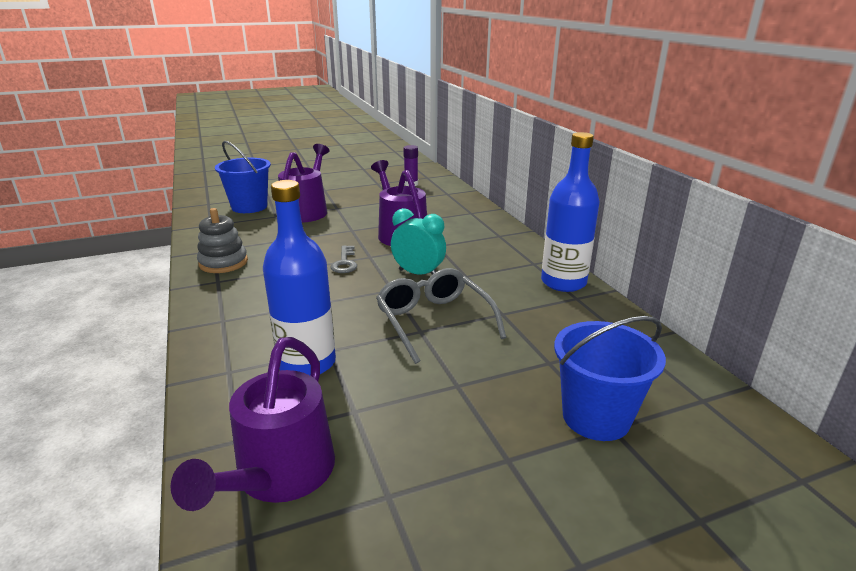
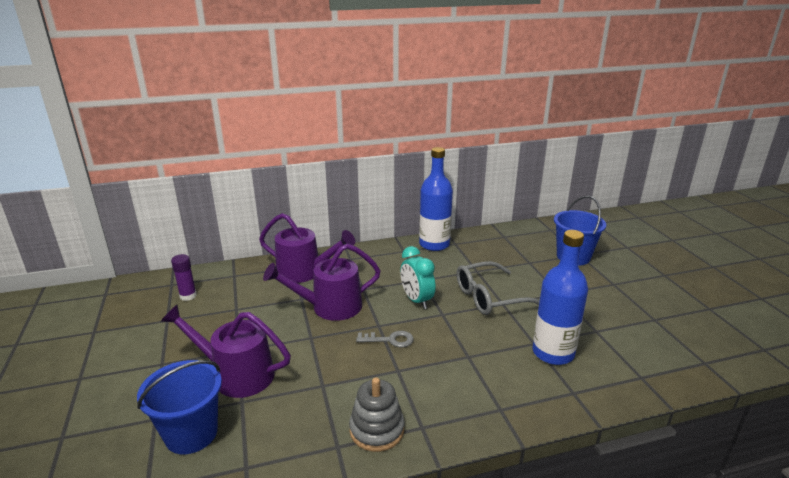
camera: 85 degrees left, 0 degrees up
purple watering can [170,337,335,511] -> purple watering can moved to [259,213,355,283]
turquoise clock [391,208,446,275] -> turquoise clock turned 60 degrees counterclockwise [400,246,436,309]

